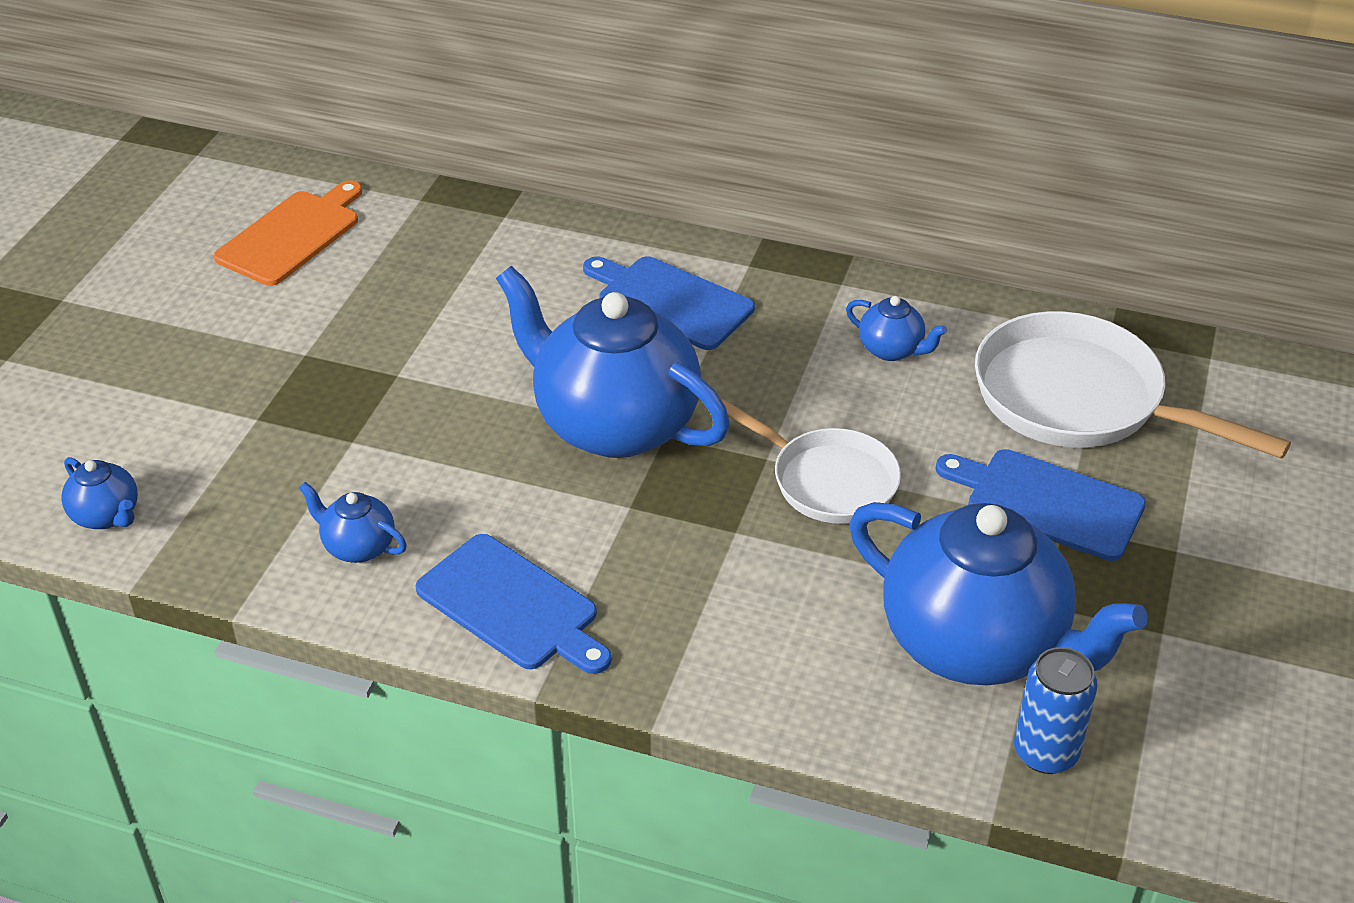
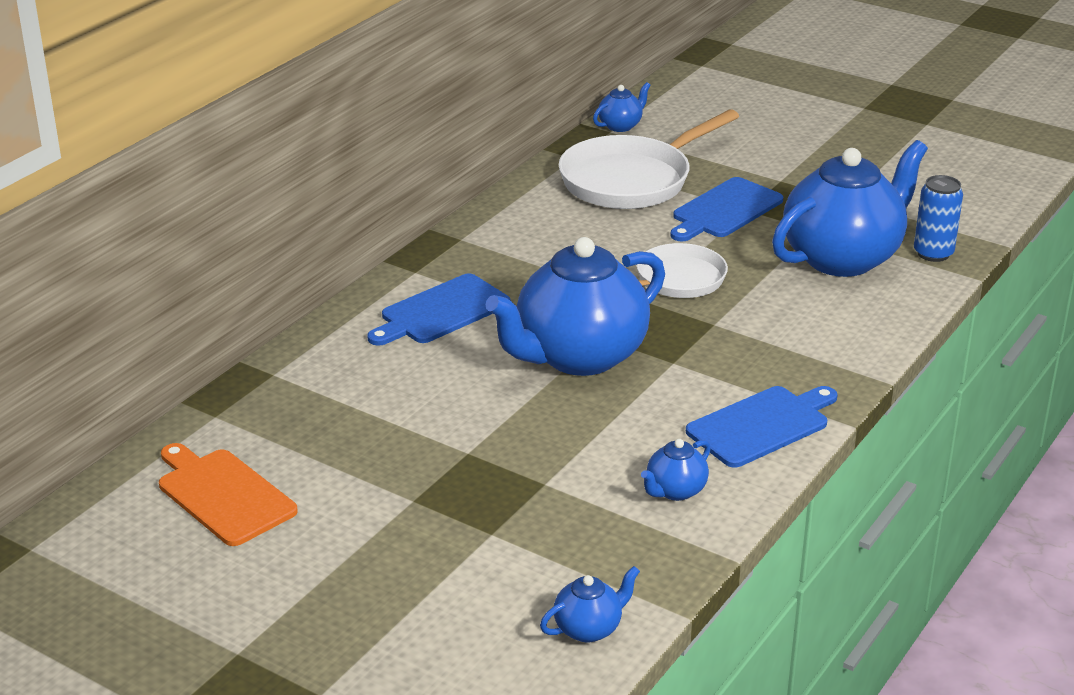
camera: 75 degrees left, 10 degrees down
blue teapot [846,296,947,361] -> blue teapot moved to [593,82,651,132]

